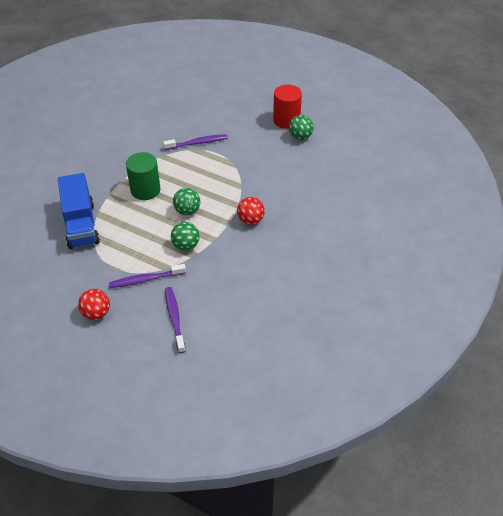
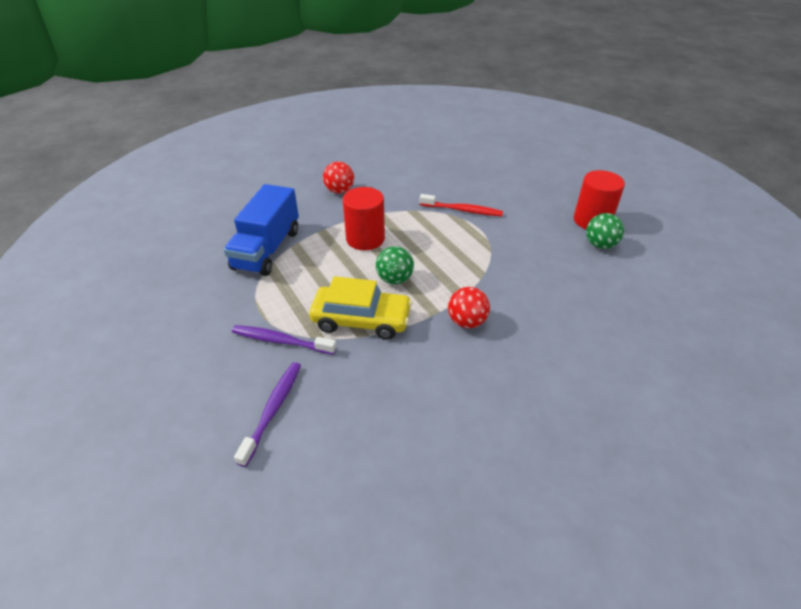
camera: 30 degrees right, 5 degrees down
red ball [78,289,110,320] -> red ball moved to [323,161,354,193]
green cylinder [126,152,161,200] -> red cylinder [343,187,385,250]
purple toothbrush [163,134,228,150] -> red toothbrush [419,194,503,216]
green ball [171,222,200,251] -> yellow car [309,276,412,340]

